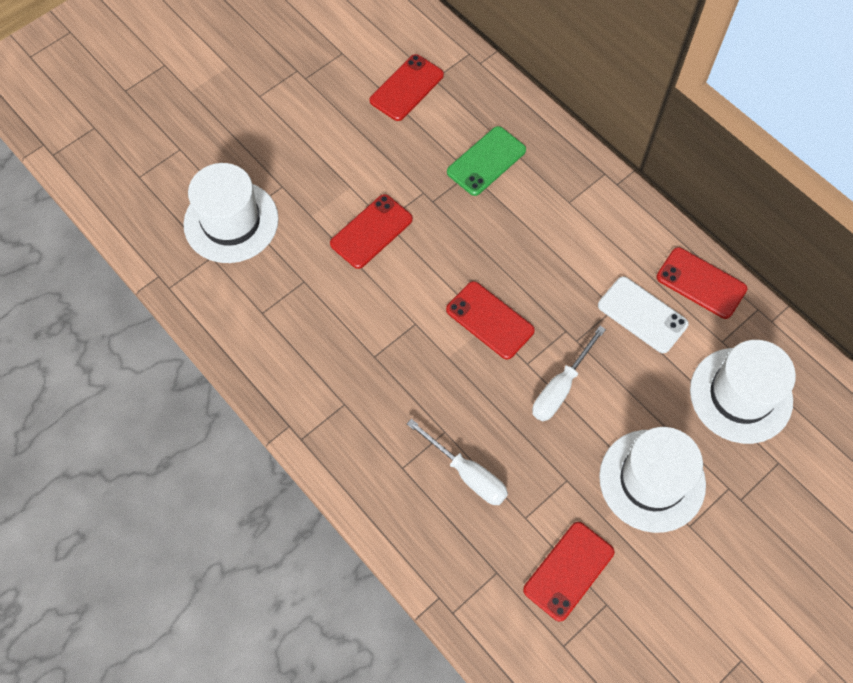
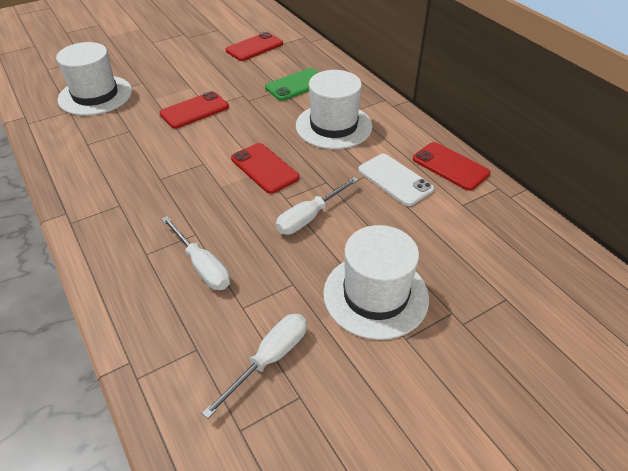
camera: 10 degrees right, 20 degrees down
red phone [523,522,614,622] -> white screwdriver [202,314,307,419]
white hat [690,340,796,444] -> white hat moved to [296,70,373,149]

